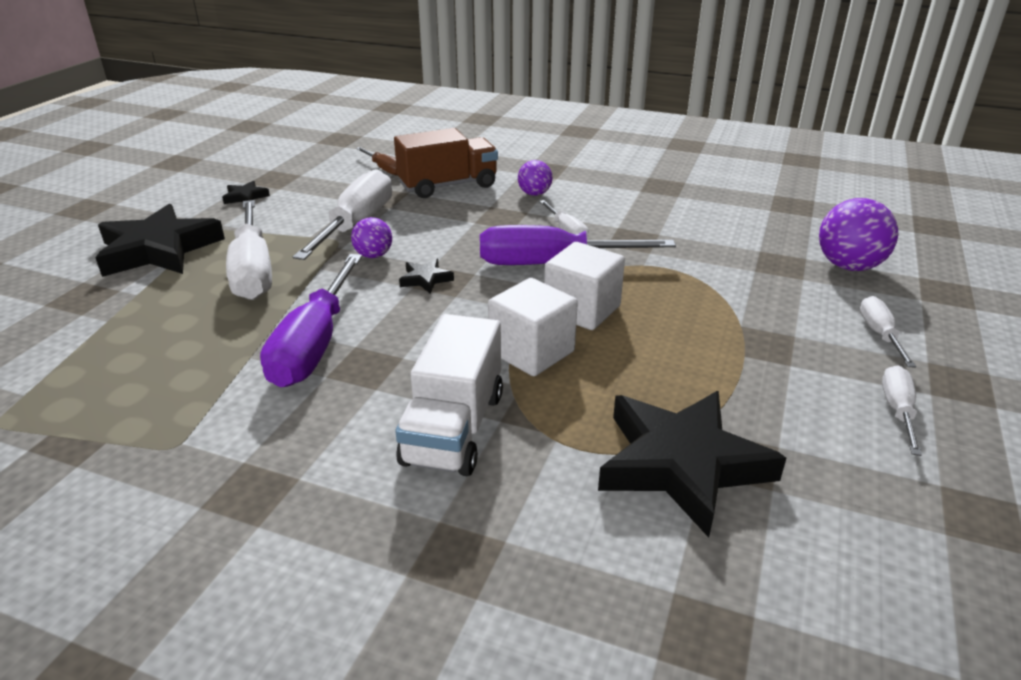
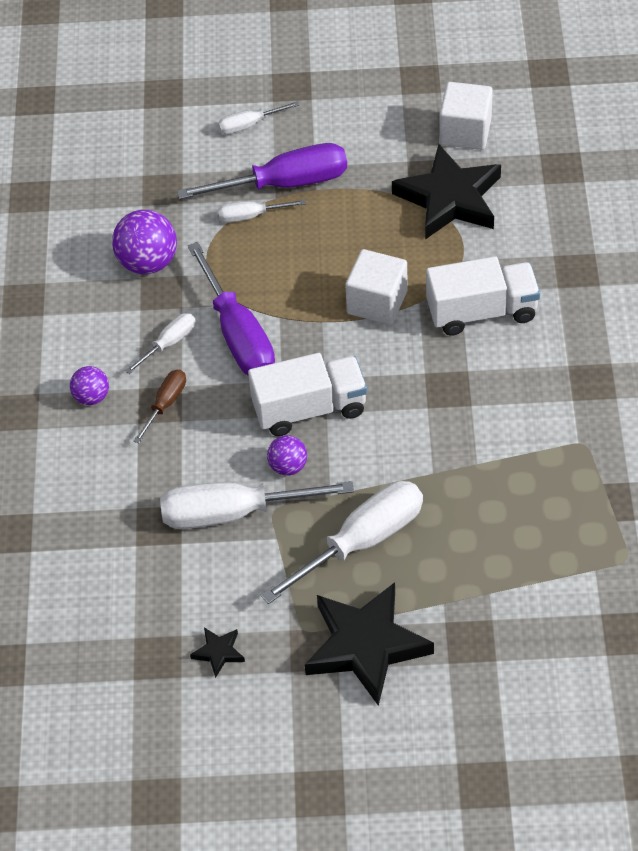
camera: 110 degrees left, 20 degrees up
purple screwdriver [260,254,362,387] -> purple screwdriver moved to [177,143,347,199]
brown screwdriver [356,147,398,176] -> brown screwdriver moved to [134,370,186,443]
brown truck [394,128,498,198] -> none
black star [399,259,454,293] -> white truck [248,353,367,436]
white cube [544,242,625,330] -> white cube moved to [439,82,493,150]
purple ball [819,198,898,271] -> purple ball moved to [112,210,177,274]
white screwdriver [882,365,922,456] -> white screwdriver moved to [218,200,306,223]

